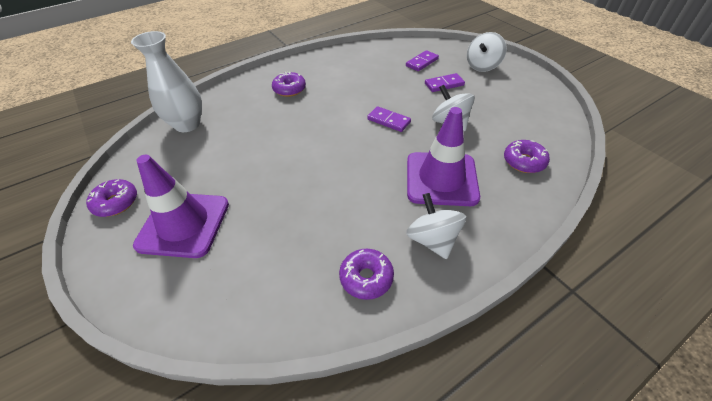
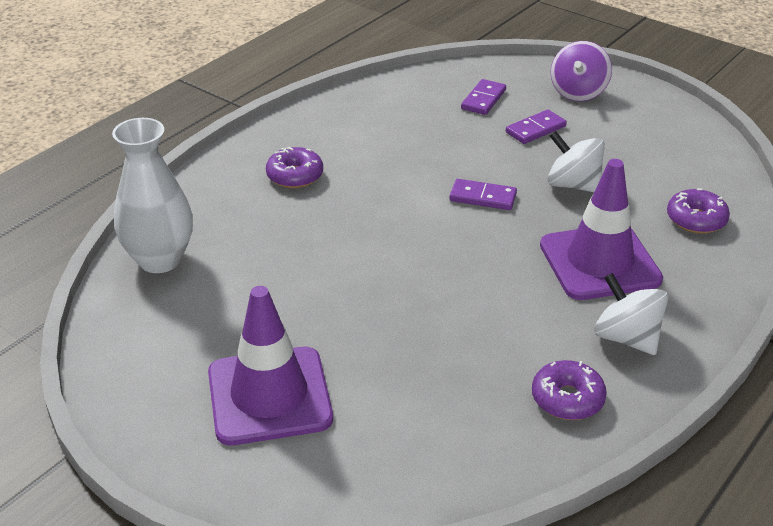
camera: 20 degrees left, 10 degrees down
purple donut [86,179,137,217] -> none
white spinning top [467,32,507,72] -> purple spinning top [551,41,612,101]

